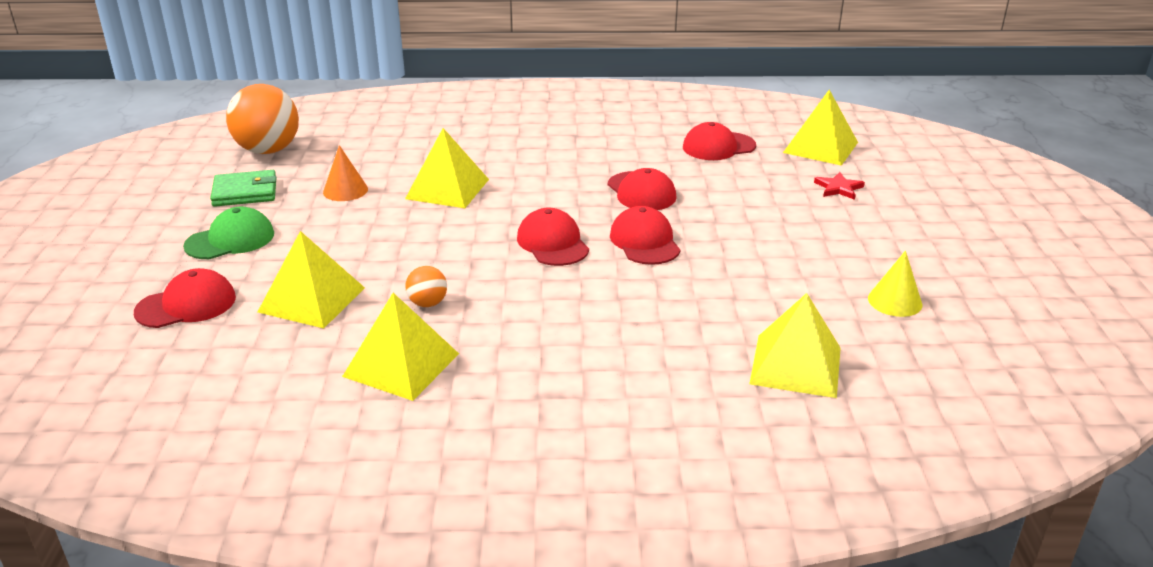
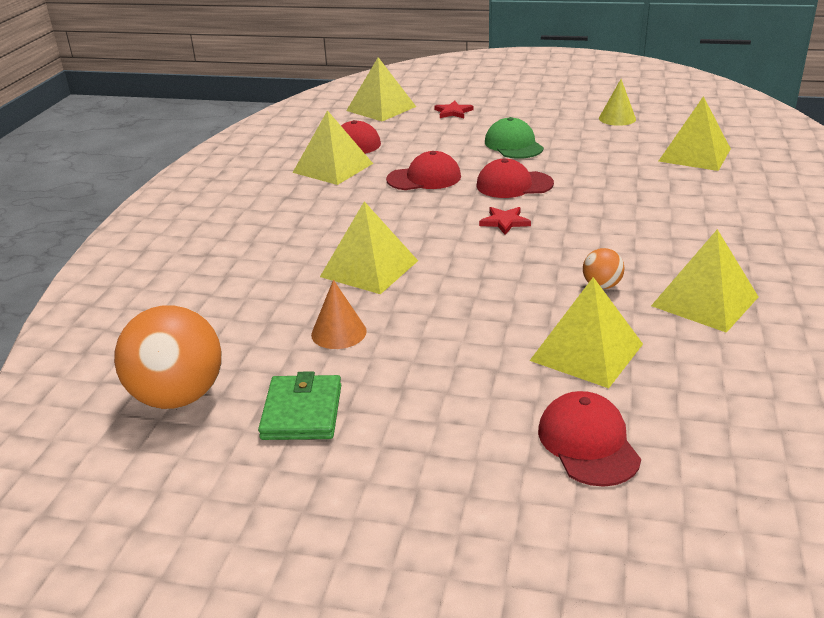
camera: 75 degrees left, 0 degrees up
green cap [183,207,274,259] -> green cap moved to [485,117,544,159]
red cap [517,208,589,266] -> red star [479,207,531,235]
none -> yellow pyramid [292,110,373,185]

